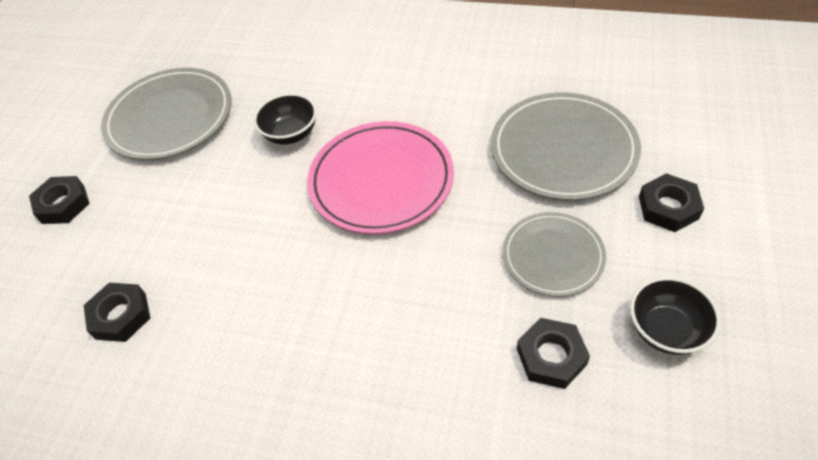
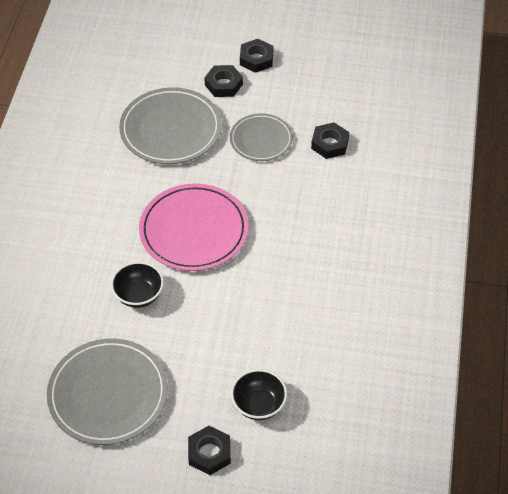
camera: 100 degrees left, 0 degrees up
black nut [84,283,150,342] -> black nut moved to [240,39,273,73]
black bowl [630,277,721,355] -> black bowl moved to [231,369,287,420]

